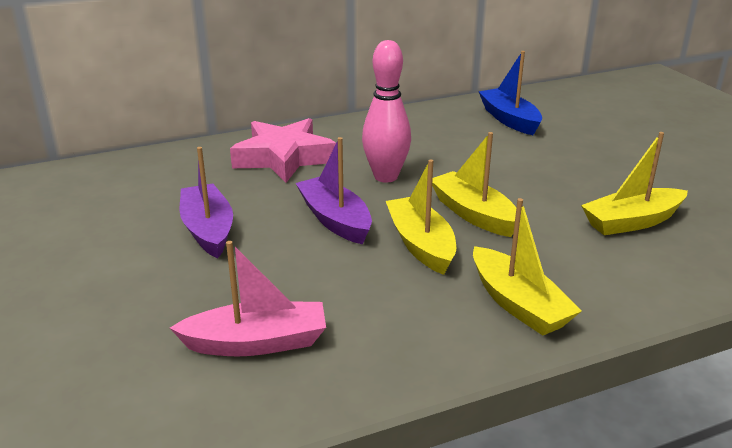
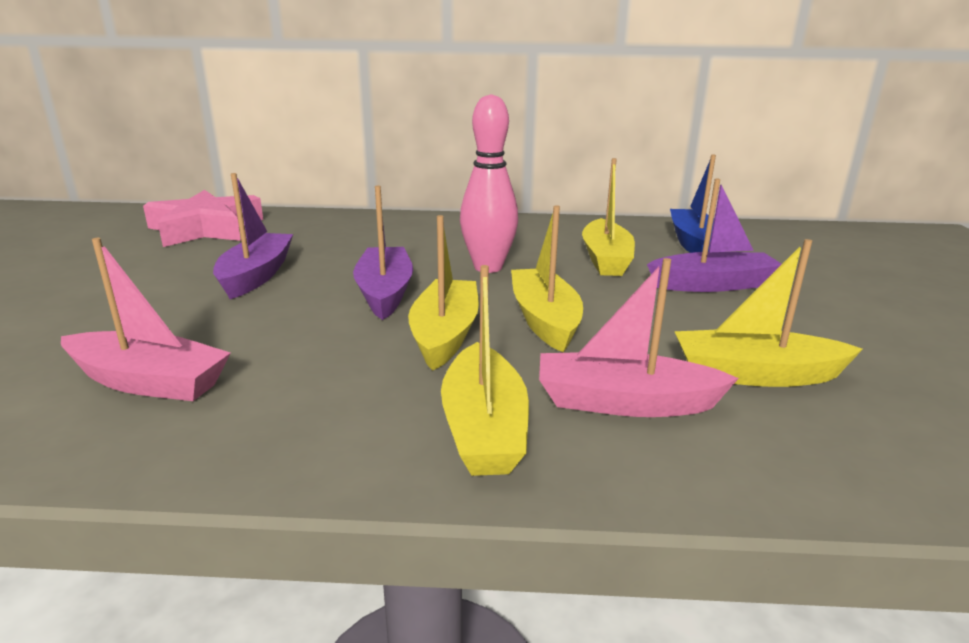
camera: 25 degrees right, 5 degrees down
pink star [230,118,336,183] -> pink star moved to [143,190,263,247]
none -> pink boat [539,258,739,417]
none -> yellow boat [582,158,635,276]
none -> purple boat [647,179,782,292]

